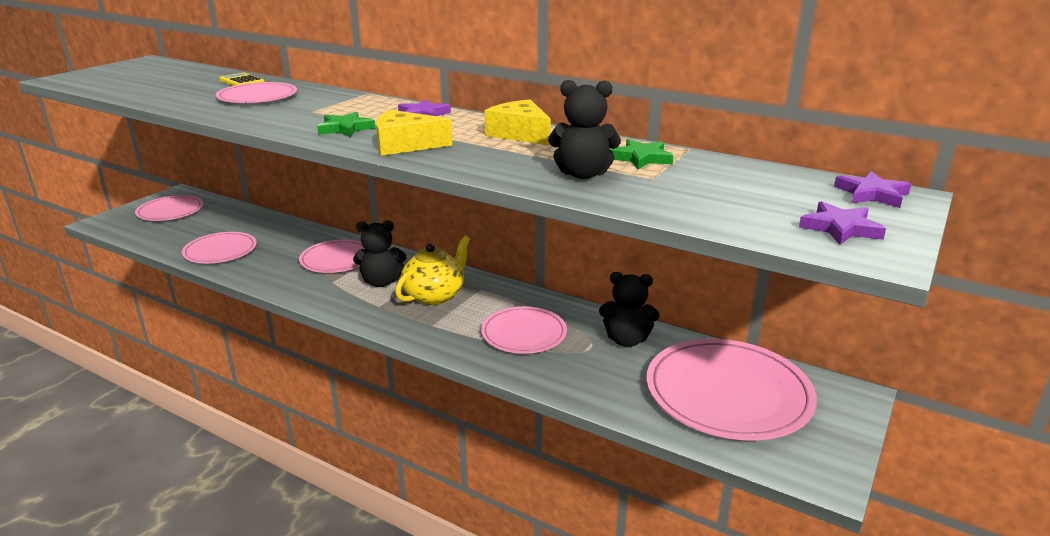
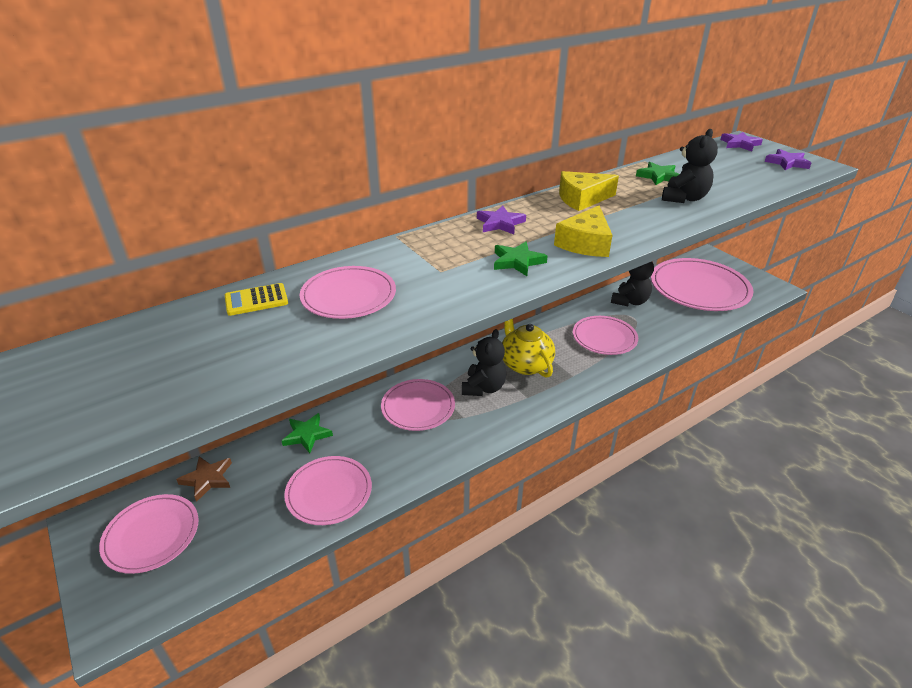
camera: 65 degrees left, 10 degrees up
none -> brown star [176,456,232,502]
none -> green star [282,413,333,453]

